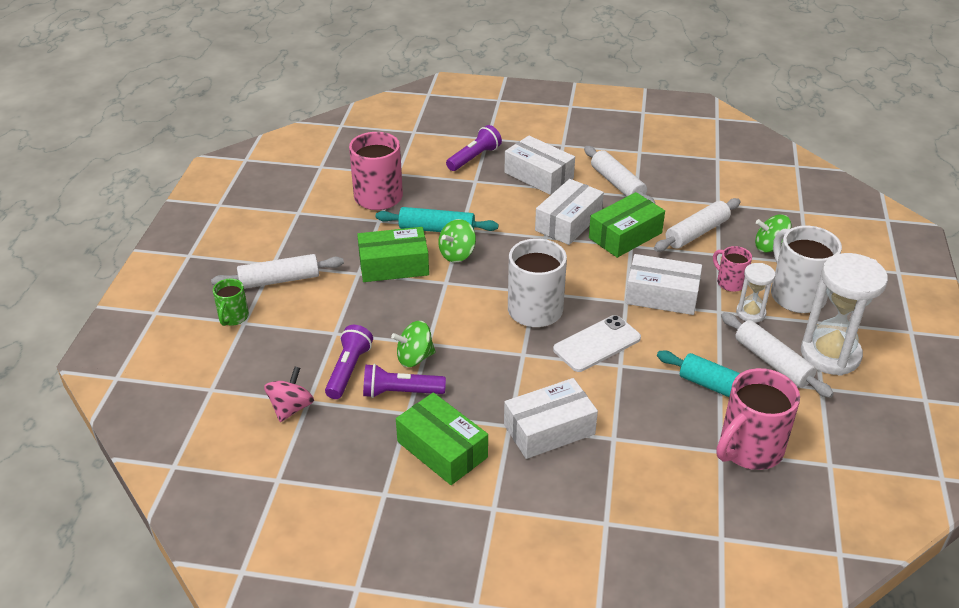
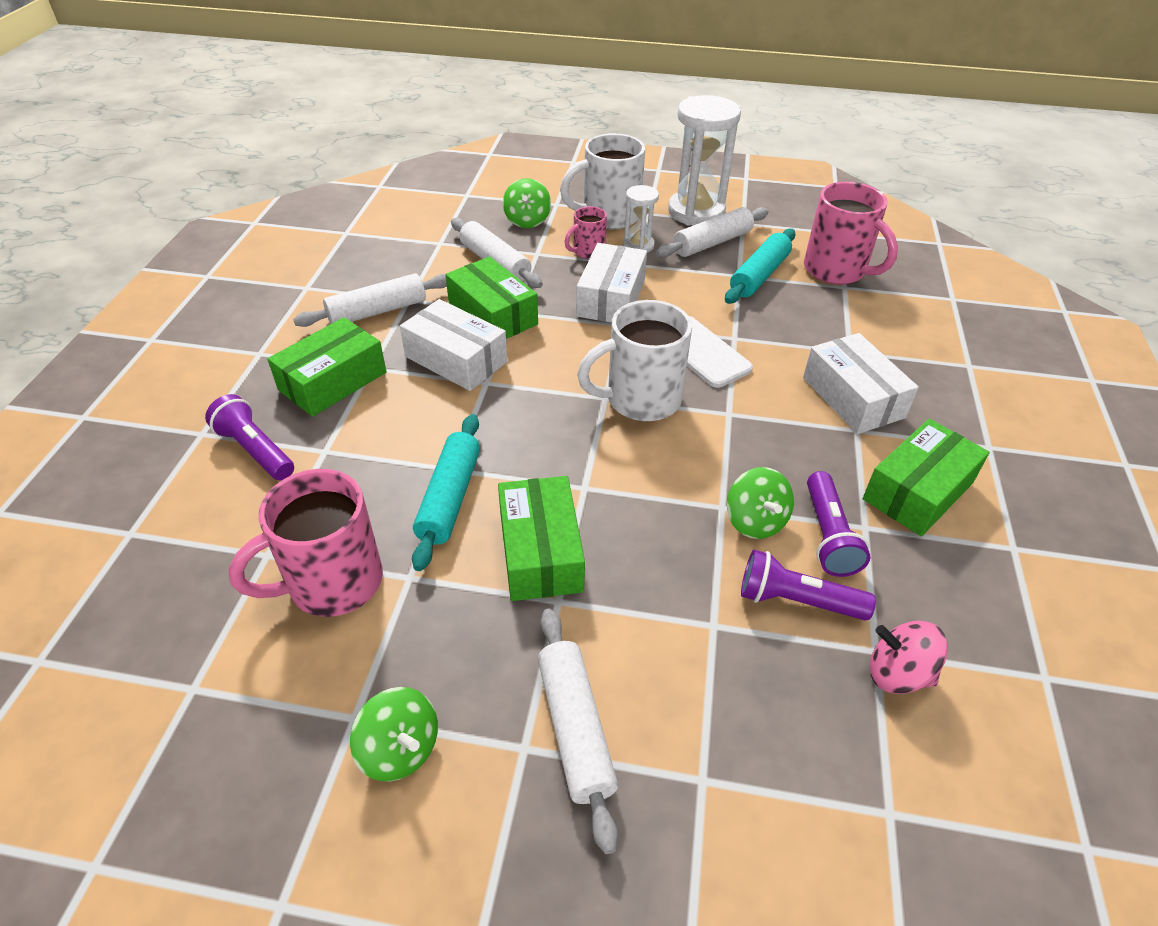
camera: 90 degrees left, 5 degrees up
green mug [213,279,249,326] -> none
green spinning top [438,219,476,262] -> green spinning top moved to [350,687,438,782]
white box [504,136,575,195] -> green box [267,317,387,417]

